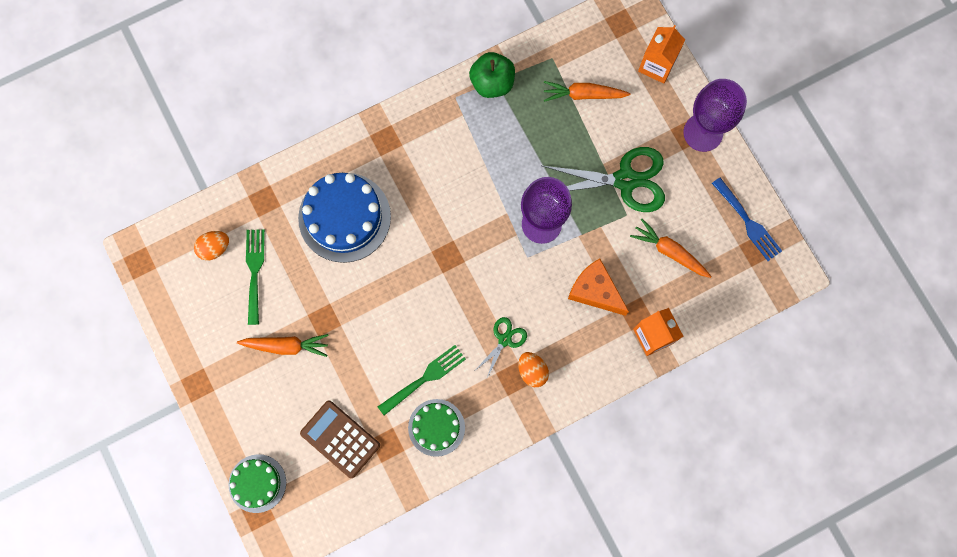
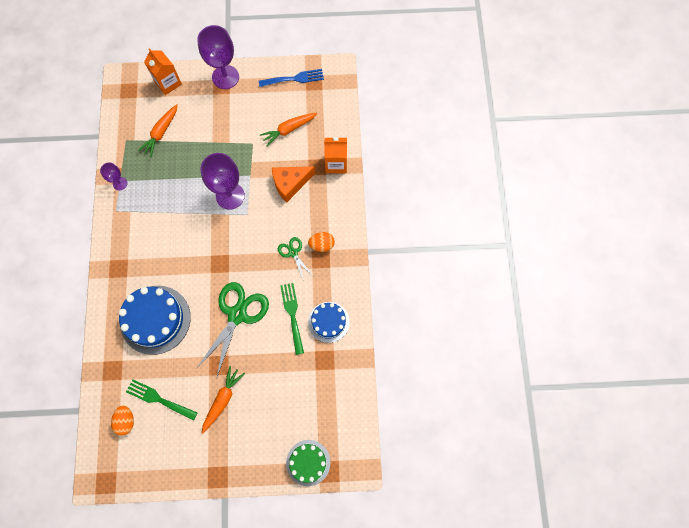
camera: 65 degrees left, 5 degrees down
brown calculator [300,400,380,478] -> none
green cake [408,399,465,457] -> blue cake [308,302,350,343]
green apple [469,52,515,98] -> purple goblet [100,162,127,190]
green scissors [543,147,665,212] -> green scissors moved to [196,282,269,379]

